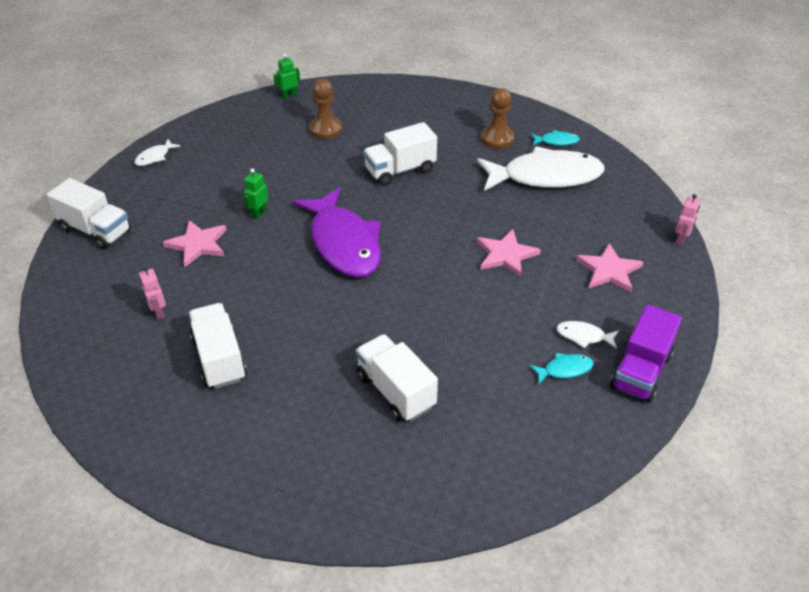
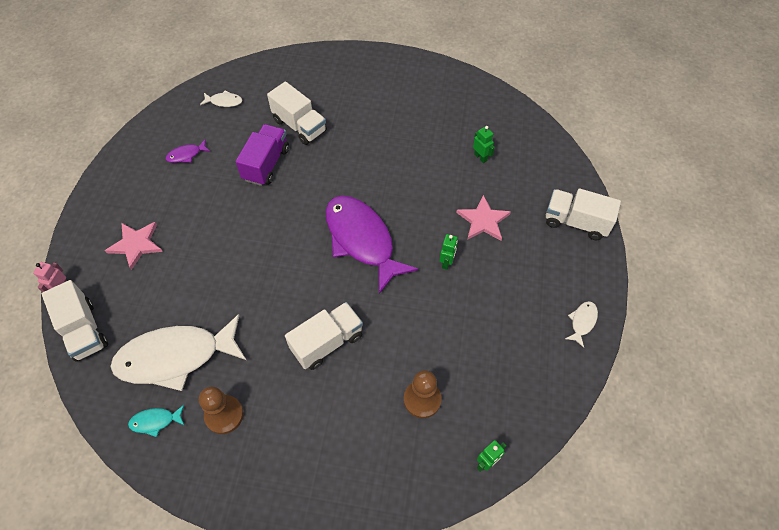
camera: 170 degrees right, 15 degrees up
pink robot [139,267,166,320] -> green robot [473,126,495,163]
white truck [189,303,247,389] -> white truck moved to [42,280,108,362]
pink star [477,229,541,277] -> none
turquoise fish [529,353,594,384] -> purple fish [166,140,211,163]
white fish [556,321,619,349] -> white fish moved to [200,90,242,107]
purple truck [610,304,682,403] -> purple truck moved to [236,124,289,186]

